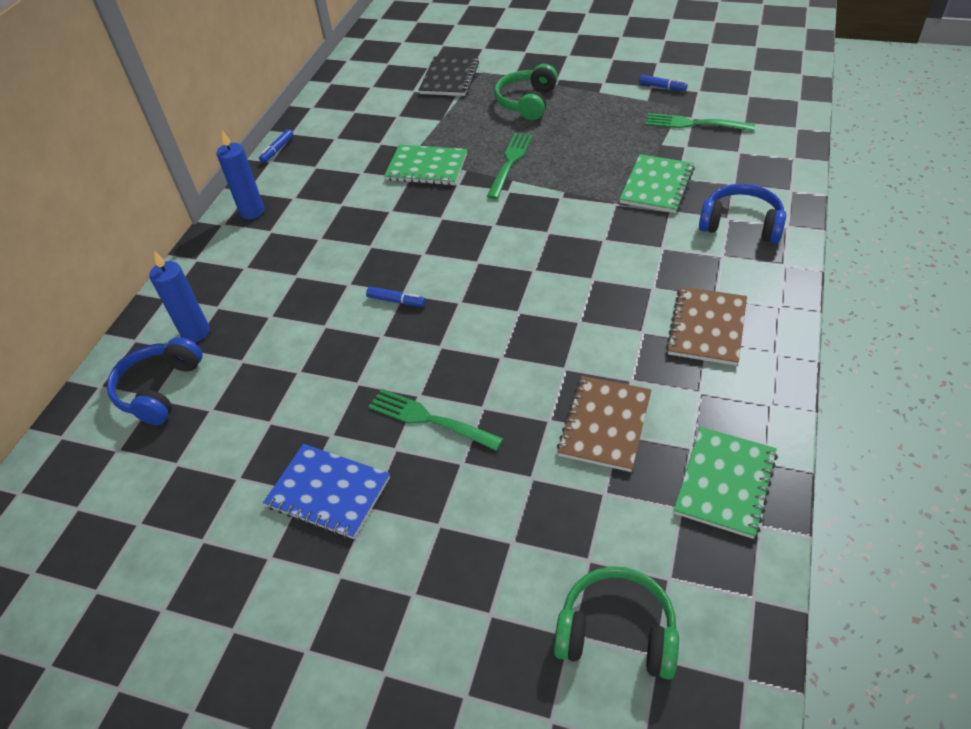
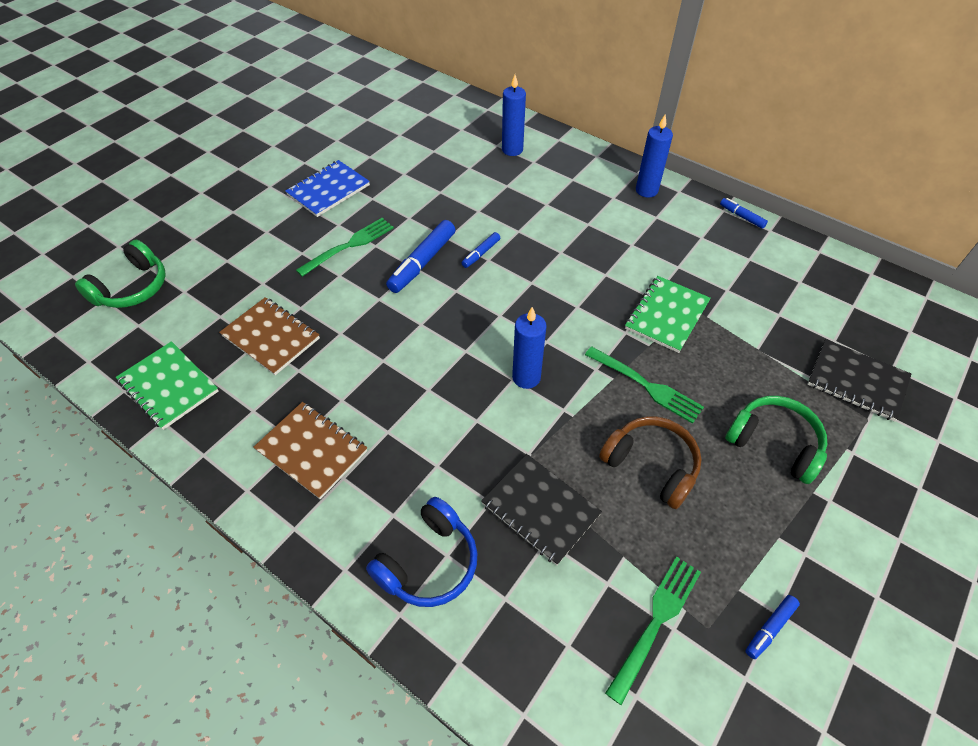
camera: 105 degrees right, 5 degrees up
blue headphones [107,337,202,425] -> none
green notebook [620,154,695,213] -> black notebook [481,454,602,566]
none -> blue marker [386,220,456,293]
none -> blue candle [512,307,547,389]
none -> brown headphones [599,416,702,509]

